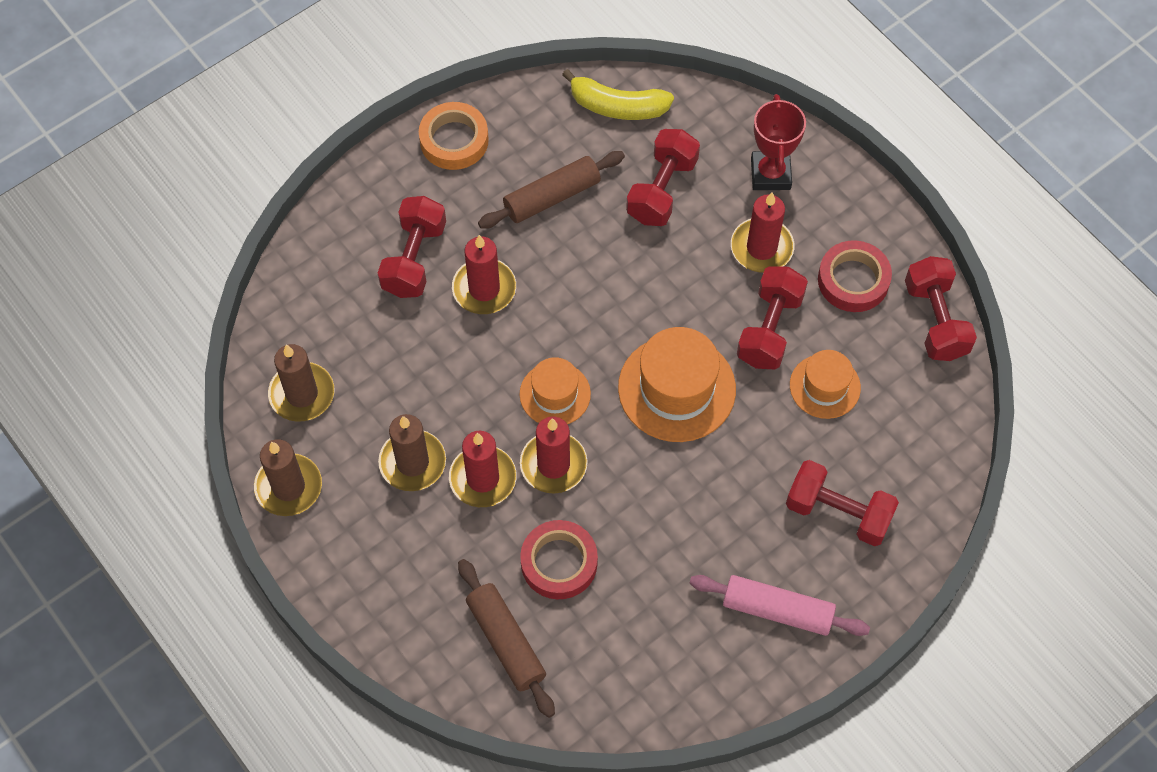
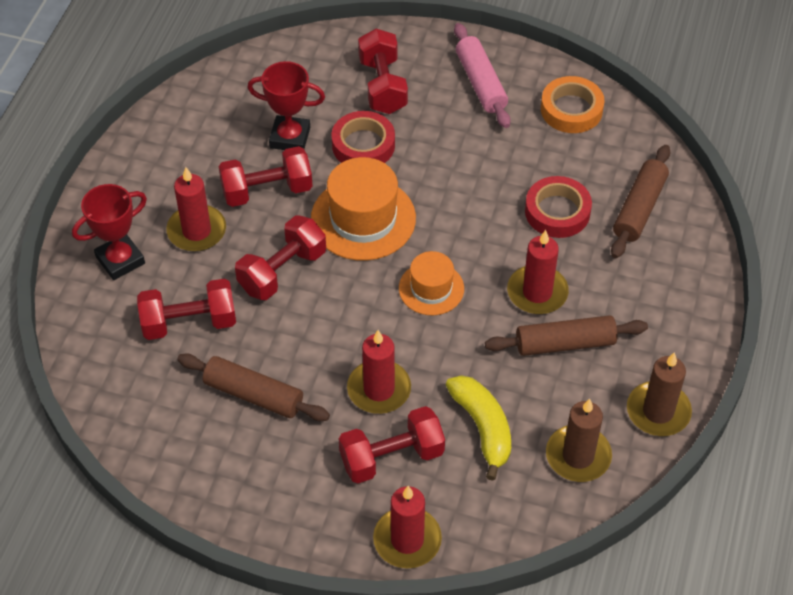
camera: 125 degrees left, 10 degrees down
brown candle [378,414,446,491] -> brown rolling pin [485,315,648,356]
orange tape [419,102,489,170] -> orange tape moved to [541,76,605,133]
red candle [520,417,588,494] -> red candle moved to [373,486,442,568]
yellow banana [562,69,674,120] -> yellow banana moved to [446,375,511,481]
orange hat [790,350,861,419] -> red trophy [248,61,325,150]
red tape [818,240,892,312] -> red tape moved to [331,111,395,163]
red dumbbell [905,256,977,361] -> red dumbbell moved to [235,215,326,300]

